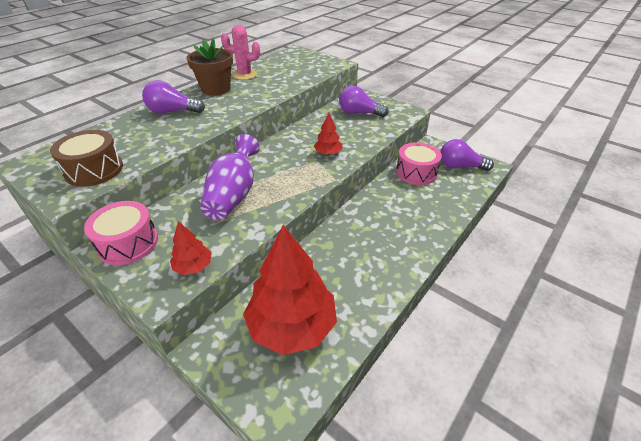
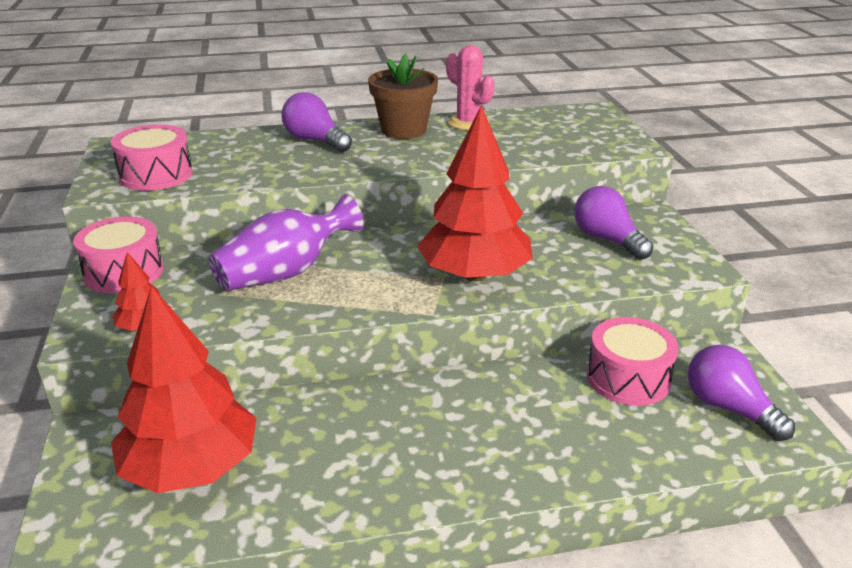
camera: 40 degrees right, 10 degrees down
brown drum [50,130,123,187] -> pink drum [111,124,193,191]
red tree [314,113,342,155] -> red tree [417,105,533,282], size x2.23

